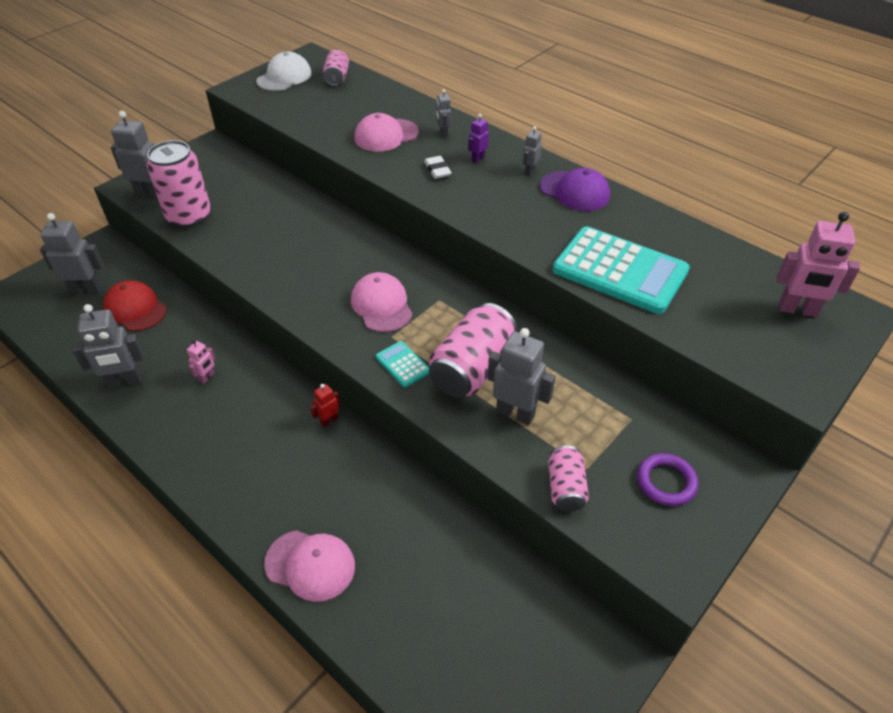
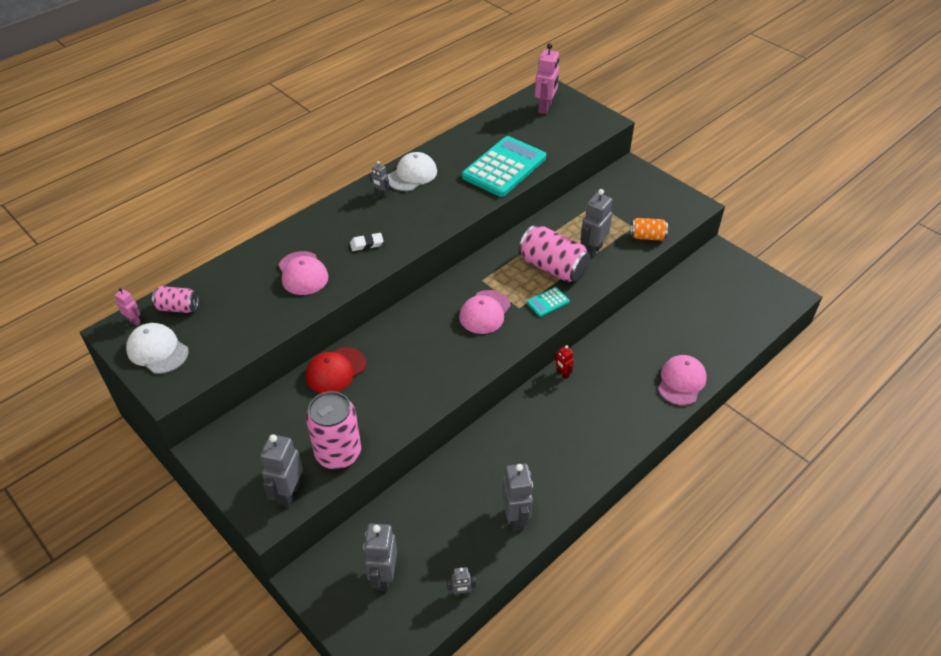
camera: 85 degrees left, 0 degrees up
red cap [103,280,167,331] -> red cap moved to [306,347,366,393]
pink robot [187,340,215,384] -> pink robot moved to [115,288,141,326]
pink cap [351,272,413,332] -> pink cap turned 45 degrees counterclockwise [459,290,511,334]
grey robot [436,89,451,138] -> grey robot moved to [447,567,476,597]
purple robot [468,114,489,163] -> none
purple cap [540,168,610,211] -> white cap [388,152,437,191]
pink can [548,445,589,512] -> orange can [631,218,668,241]
purple ring [637,453,698,506] -> none

